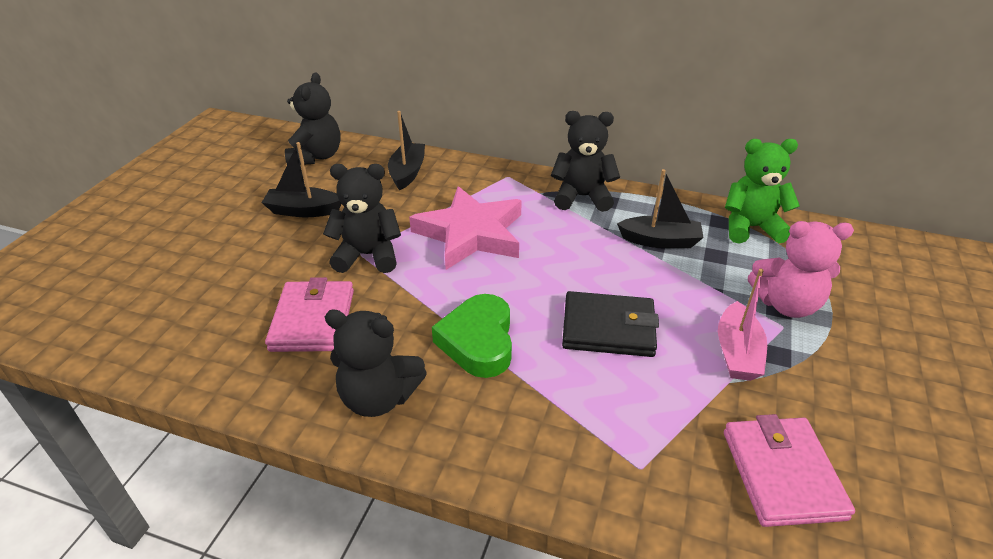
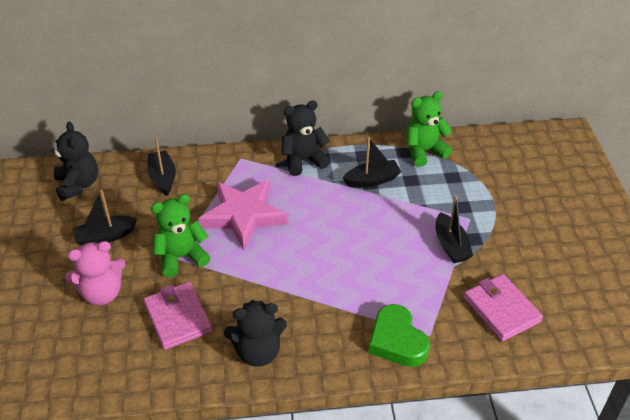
camera: 25 degrees left, 5 degrees up
black teddy bear [323,164,401,273] -> green teddy bear [151,194,210,277]
green heart [432,294,512,378] -> green heart moved to [369,304,430,367]
black wallet [562,291,659,357] -> none
pink boat [718,269,767,381] -> black boat [436,195,473,263]
pink teddy bear [748,221,854,318] -> pink teddy bear moved to [65,241,125,305]

